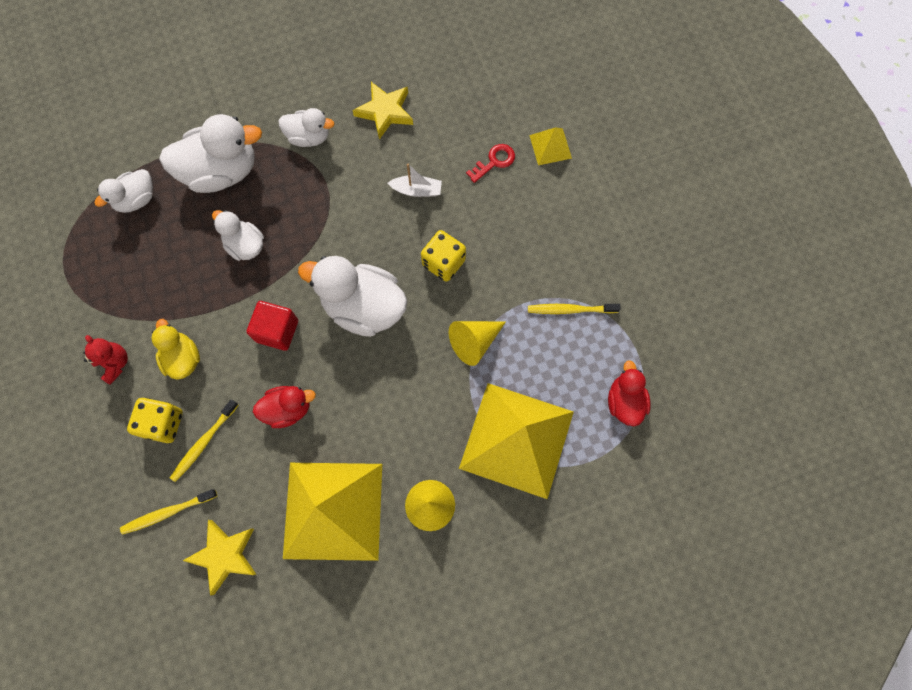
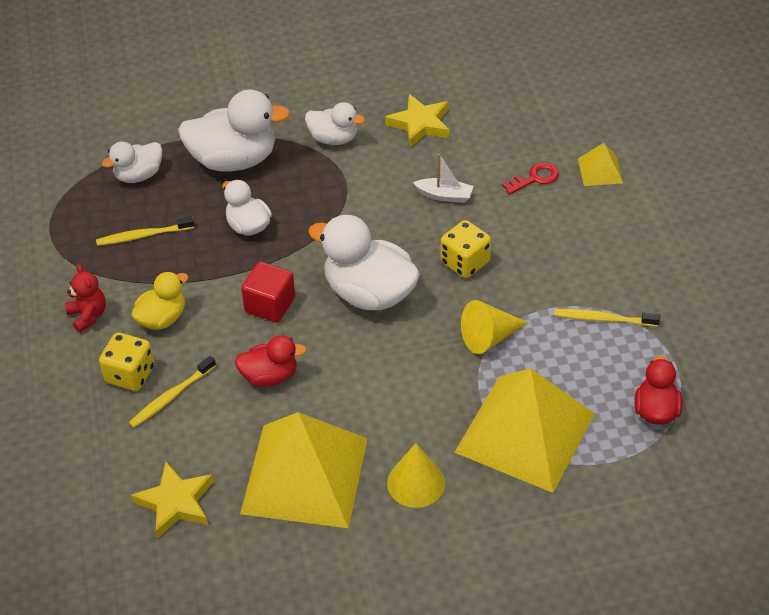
camera: 10 degrees right, 25 degrees down
yellow toothbrush [120,489,217,535] -> yellow toothbrush moved to [96,216,195,246]
yellow duck [151,319,200,379] -> yellow duck turned 60 degrees clockwise [131,271,188,330]

